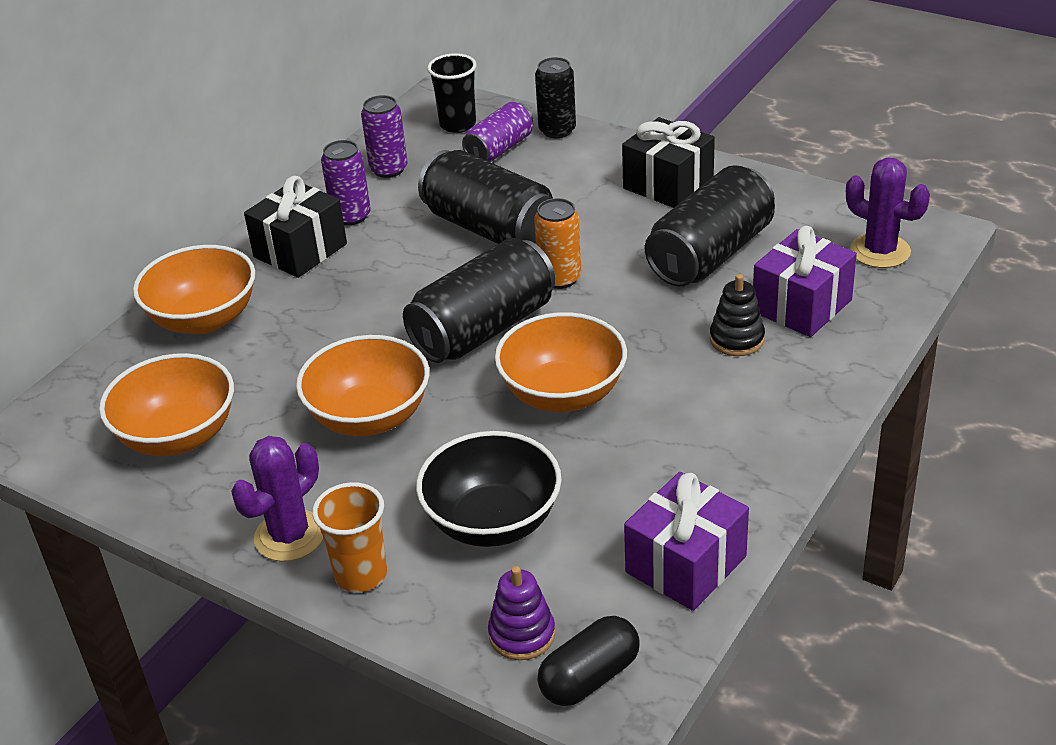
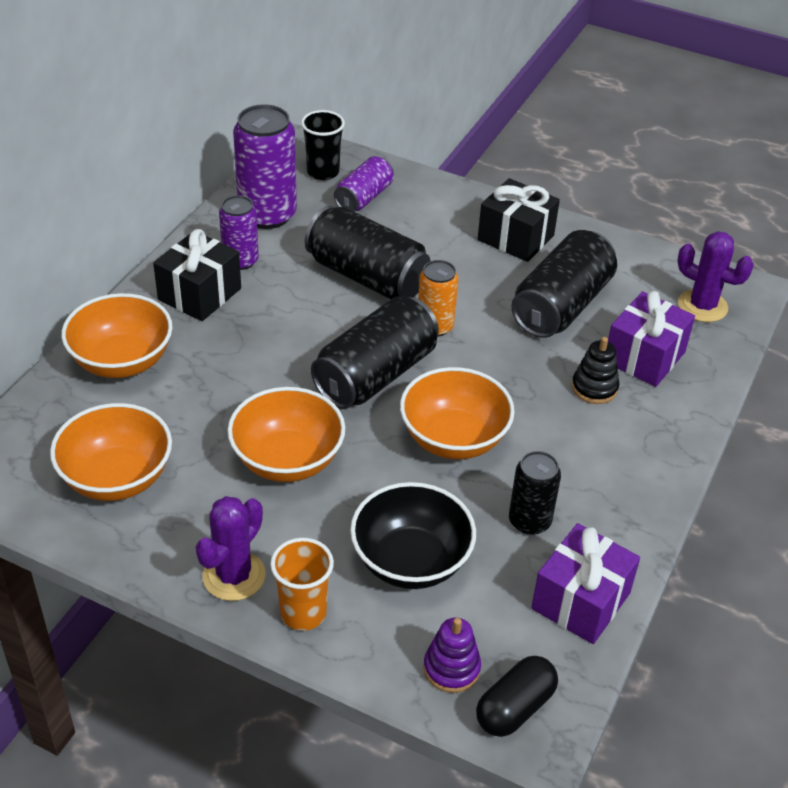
camera: 10 degrees left, 5 degrees up
purple can [361,95,408,178] -> purple can [233,104,297,229], size x1.69
black can [535,57,576,138] -> black can moved to [509,451,561,535]

